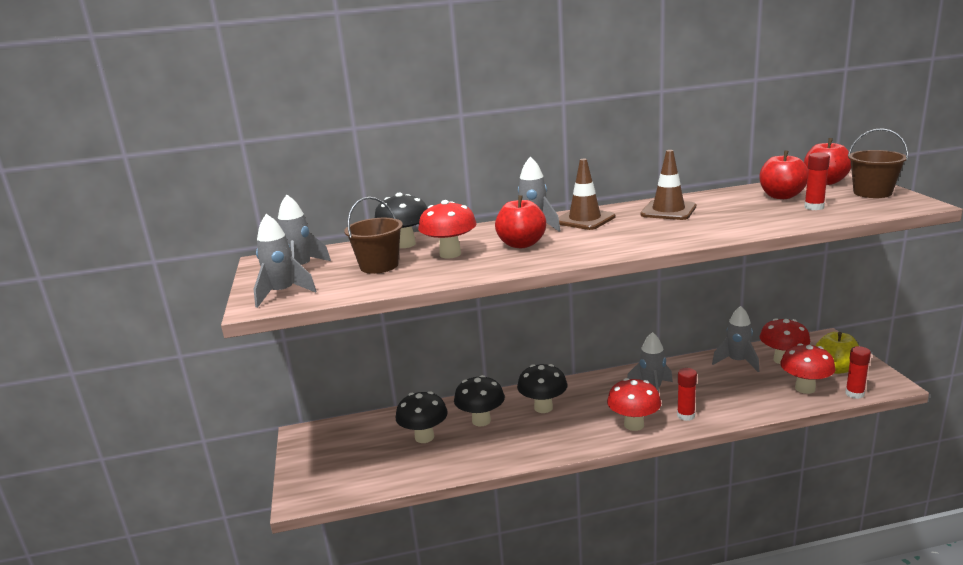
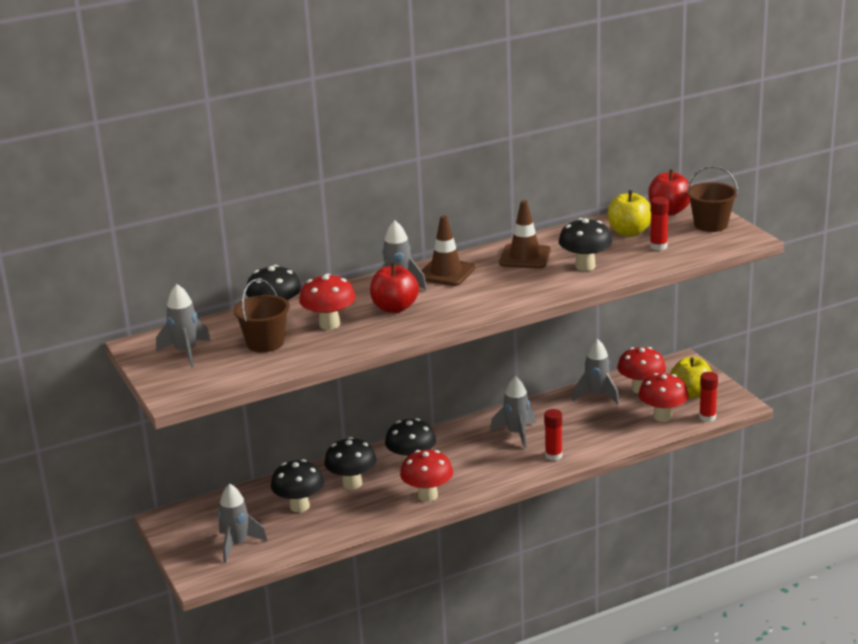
camera: 15 degrees left, 5 degrees up
grey rocket [254,214,317,308] -> grey rocket moved to [218,484,268,563]
red mushroom [607,378,661,431] -> red mushroom moved to [400,450,453,502]
red apple [760,151,808,199] -> yellow apple [608,190,651,237]
none -> black mushroom [559,218,612,271]

